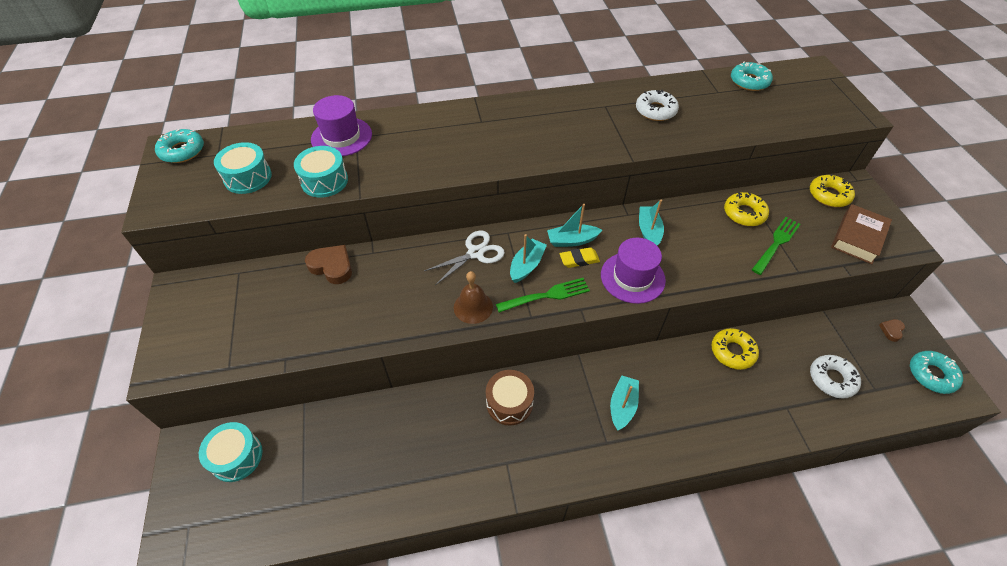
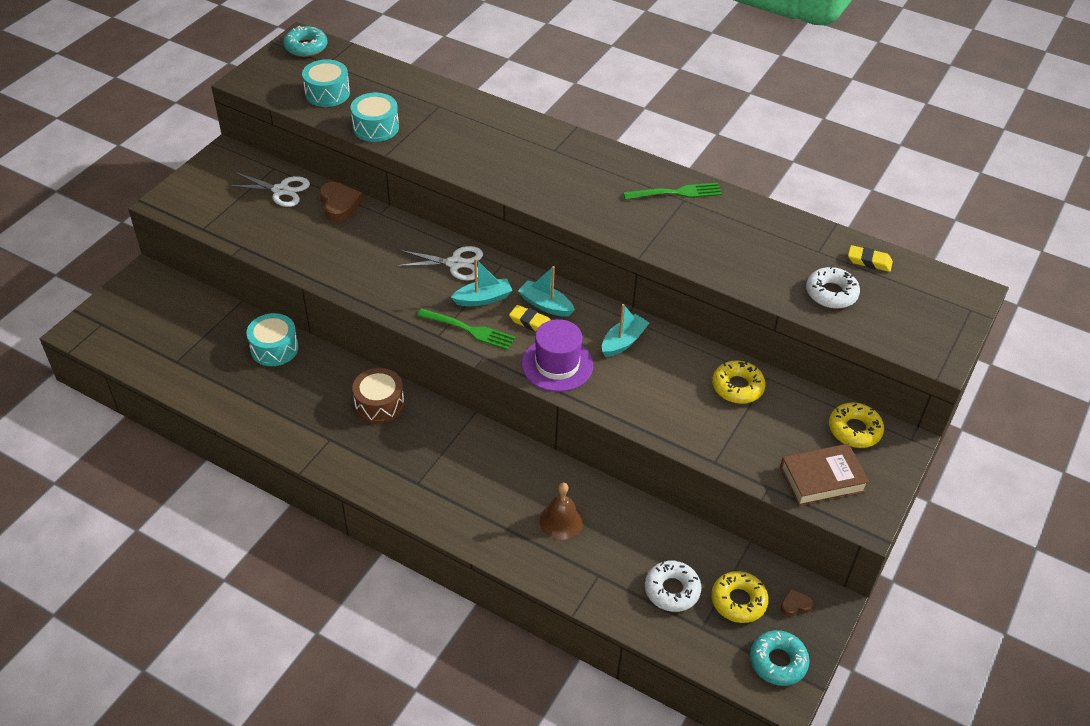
camera: 40 degrees right, 5 degrees down
turquoise drum [199,422,263,482] -> turquoise drum moved to [246,313,299,366]
purple hat [311,95,372,156] -> none
brown bell [454,271,493,324] -> brown bell moved to [539,483,583,540]
turquoise boat [610,376,639,430] -> none
white donut [636,90,679,121] -> white donut moved to [806,266,860,309]
yellow donut [711,328,759,370] -> yellow donut moved to [711,571,769,623]
turquoise donut [731,62,773,91] -> yellow eraser [848,245,893,272]
green fork [752,217,800,275] -> green fork moved to [623,183,722,200]
none -> white scissors [225,172,310,207]

